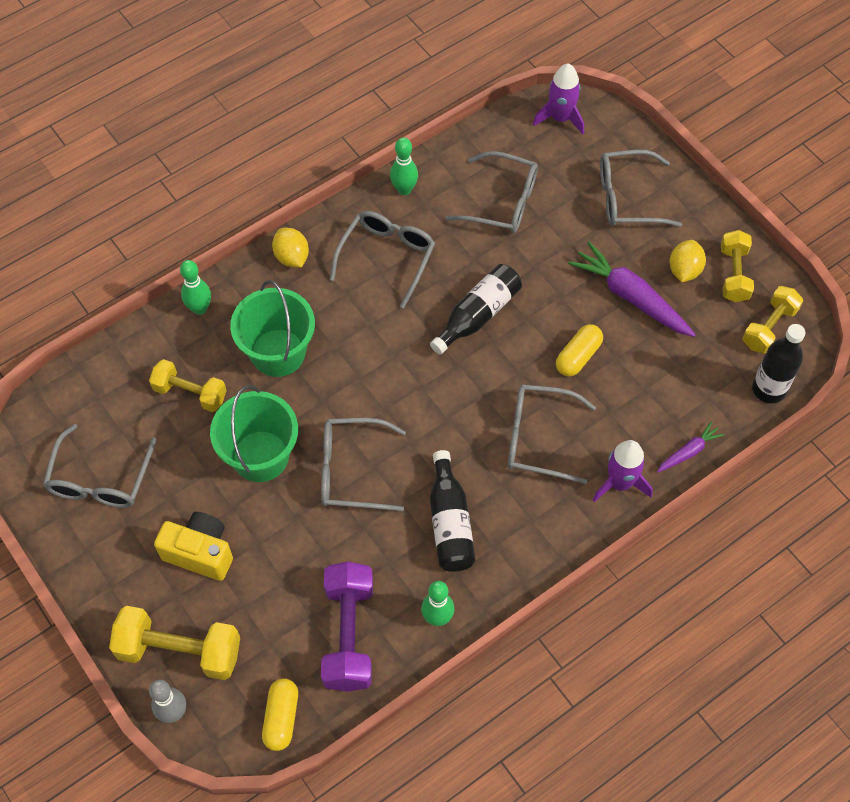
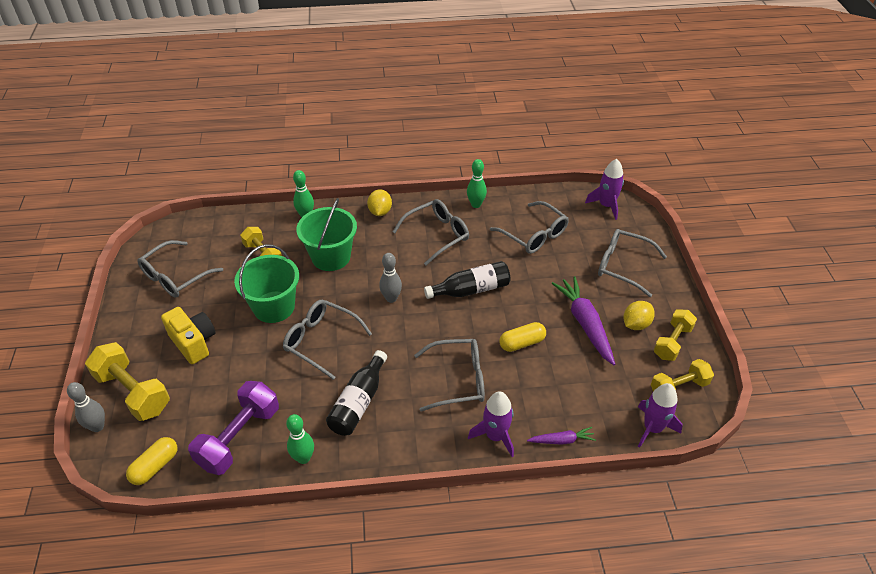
camera: 30 degrees right, 15 degrees down
grey glasses [508,385,596,484] -> grey glasses turned 135 degrees clockwise [414,339,485,411]
black bottle [752,324,805,403] -> purple rocket [638,383,683,448]
none -> grey bowling pin [379,253,402,303]

